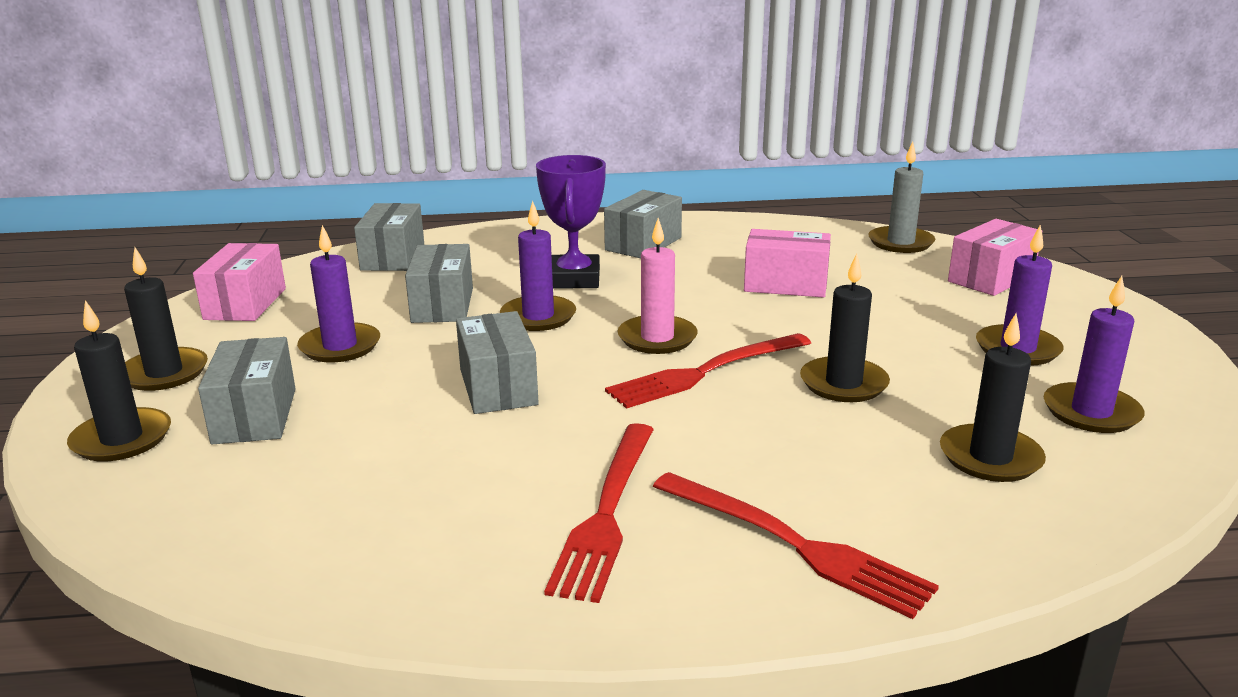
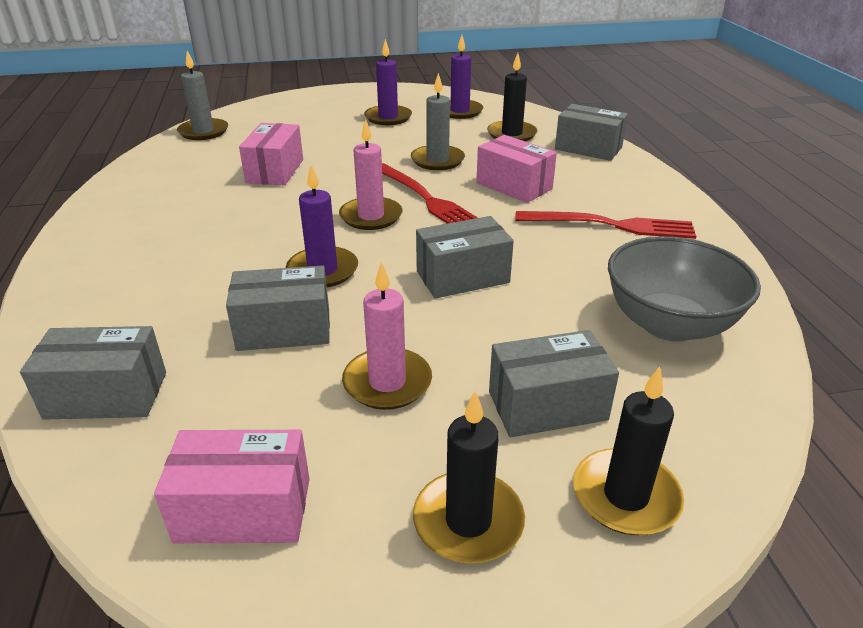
camera: 95 degrees left, 10 degrees up
purple candle [297,225,380,362] -> pink candle [342,262,432,410]
purple trophy [536,155,606,289] -> none
grey box [604,190,682,258] -> grey box moved to [555,104,628,161]
red fork [653,472,939,619] -> none
black candle [800,253,890,402] -> grey candle [411,73,465,170]
pink box [948,219,1039,296] -> pink box moved to [476,135,557,203]
none -> grey bowl [608,236,761,342]

